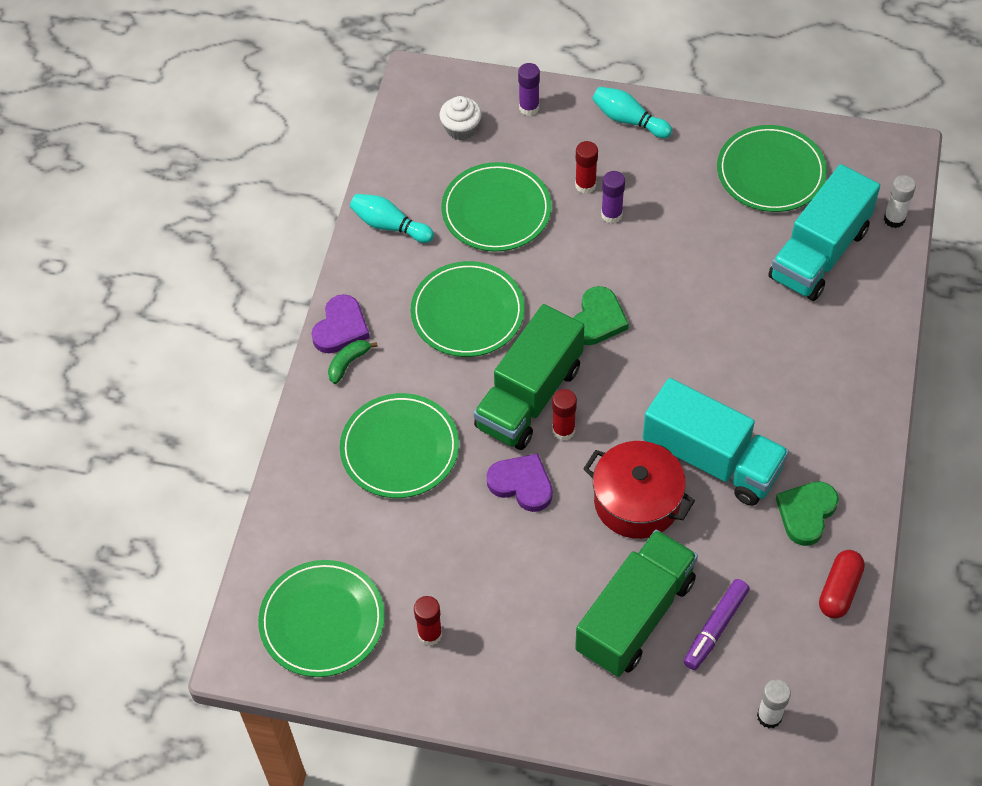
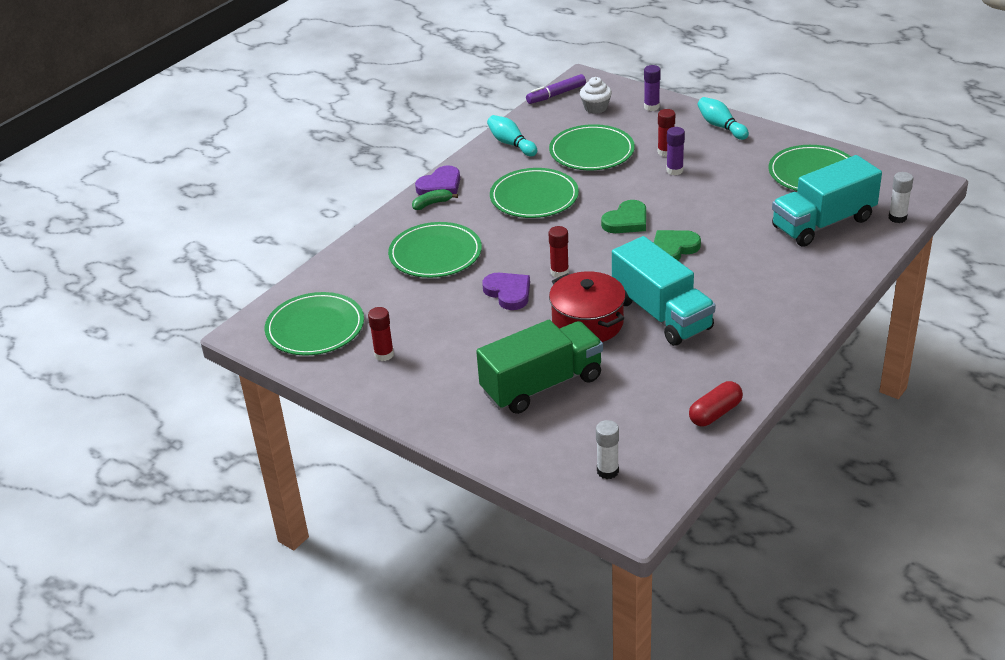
camera: 25 degrees right, 20 degrees down
green truck [474,304,584,450] -> none
purple marker [683,579,750,670] -> purple marker moved to [526,74,586,104]
green heart [776,481,839,546] -> green heart moved to [654,230,701,261]

